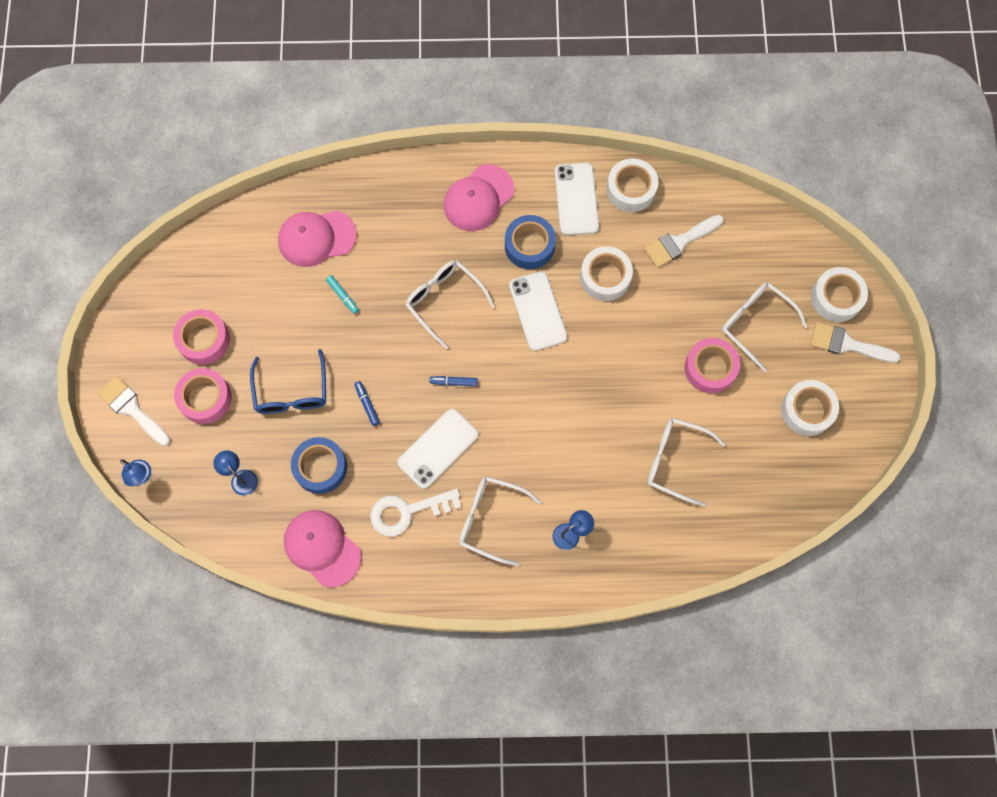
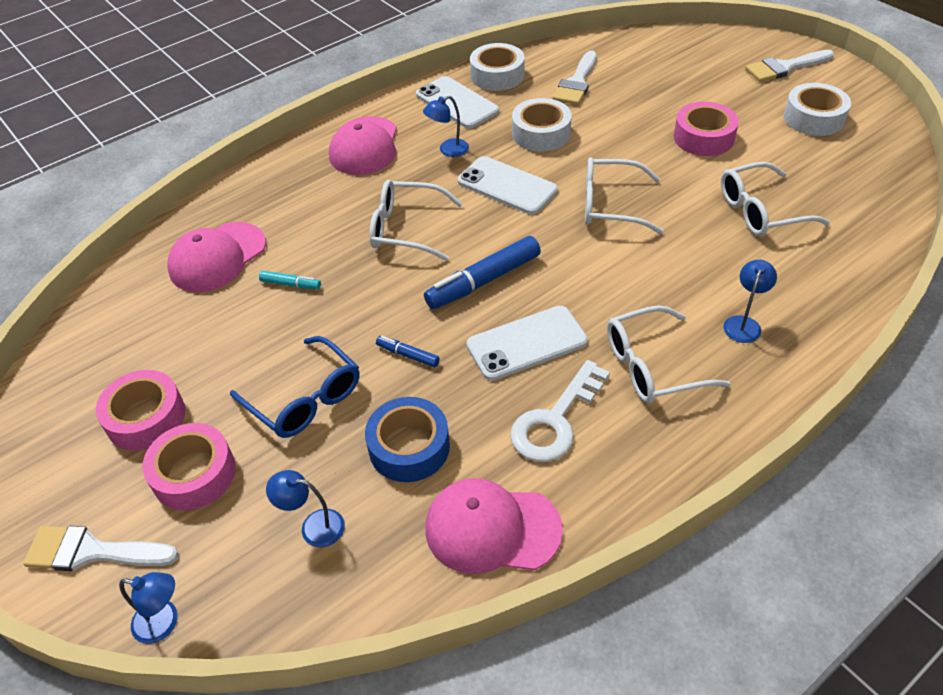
camera: 35 degrees left, 25 degrees down
white phone [397,409,478,489] -> white phone turned 60 degrees clockwise [467,306,588,381]
blue marker [430,376,478,386] -> blue marker [424,236,541,309], size x2.04
blue tape [505,215,556,269] -> blue lamp [423,96,469,157]
white glasses [721,282,808,372] -> white glasses moved to [585,157,664,234]
white tape [811,267,868,322] -> none

